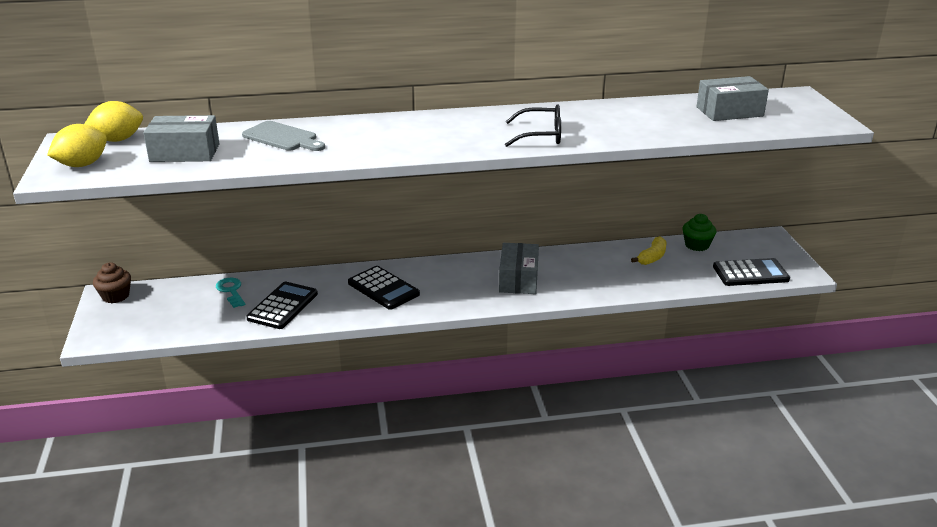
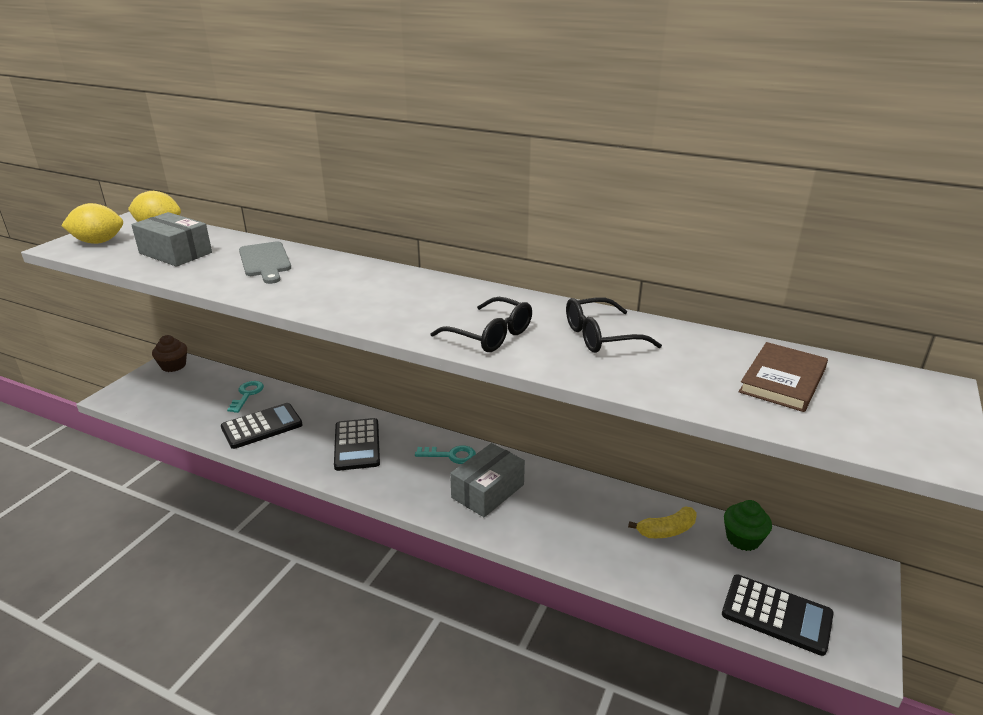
camera: 35 degrees right, 0 degrees up
grey box [696,76,769,121] -> brown book [739,342,828,412]
none -> turquoise key [415,446,476,464]
none -> black glasses [566,297,662,353]

